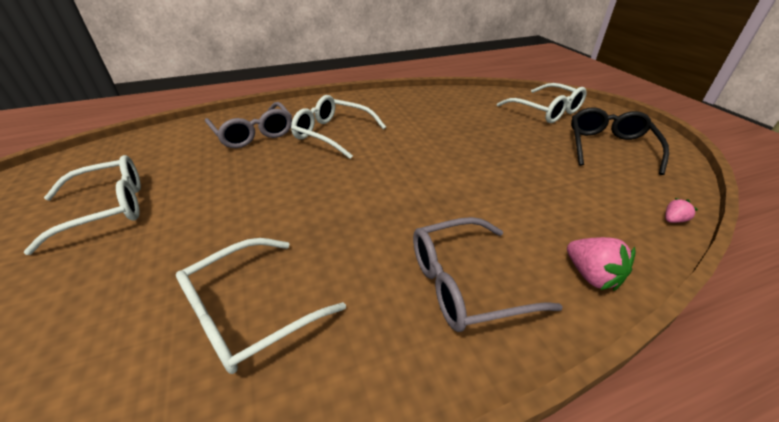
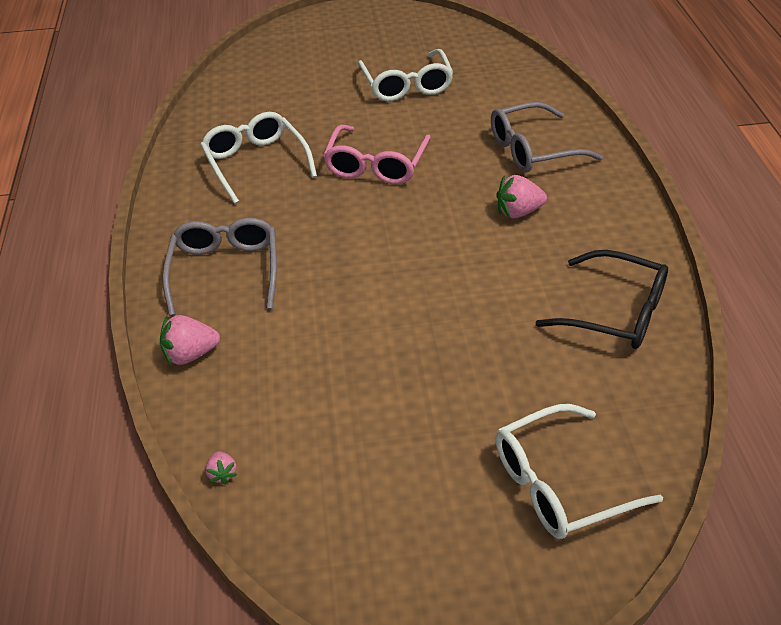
camera: 105 degrees right, 5 degrees up
white glasses [291,95,386,159] -> pink strawberry [496,175,547,218]
black glasses [571,107,669,175] -> black glasses moved to [535,250,668,349]
none -> pink glasses [323,125,431,184]

